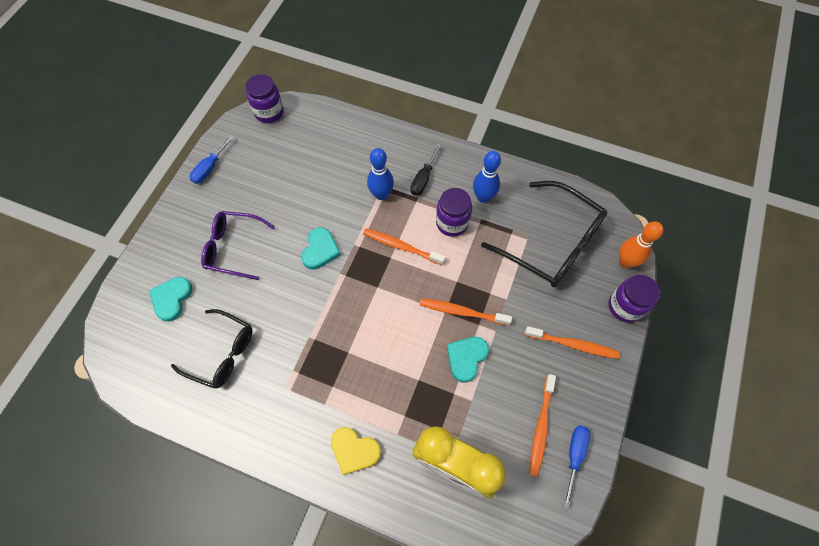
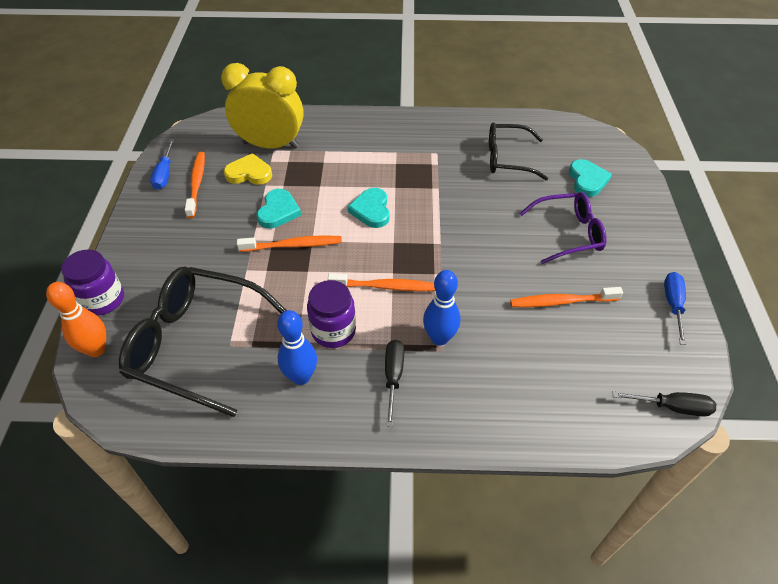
camera: 160 degrees right, 15 degrees down
purple jar [245,74,284,123] -> black screwdriver [613,391,716,417]
turquoise heart [301,227,341,270] -> turquoise heart moved to [347,188,390,228]
yellow heart [331,427,381,475] -> yellow heart moved to [224,153,272,185]
orange toothbrush [525,326,620,359] -> orange toothbrush moved to [510,287,623,307]

